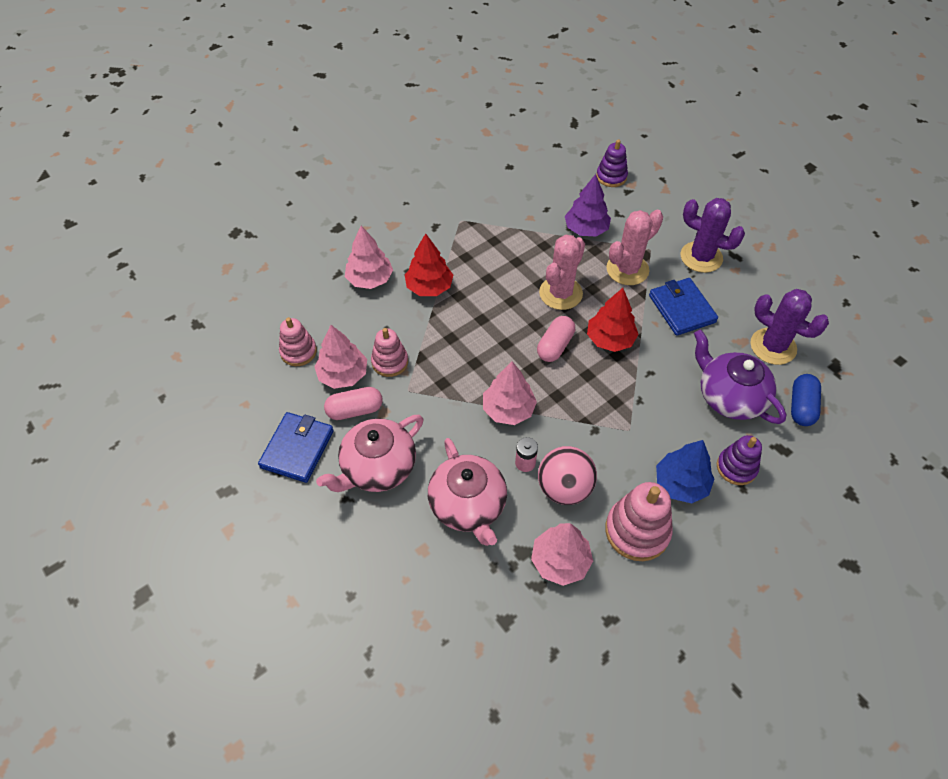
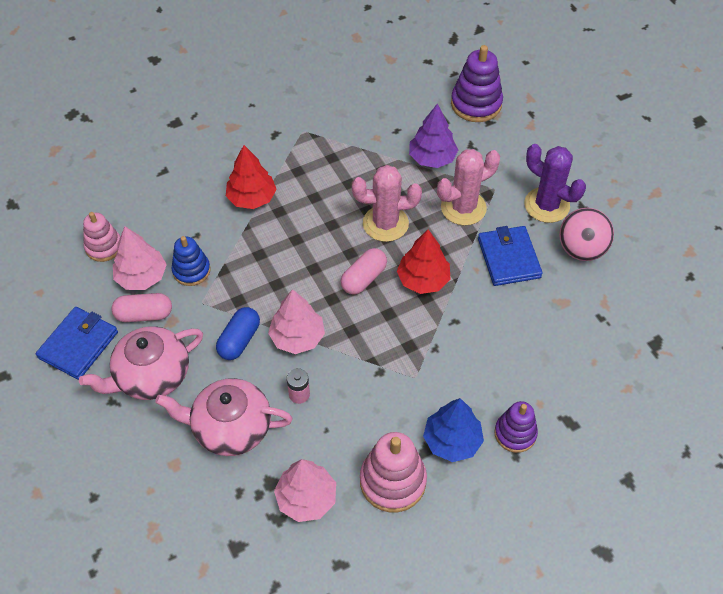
camera: 10 degrees right, 0 degrees up
pink tree [345,226,393,289] -> none
pink stacking toy [371,328,408,377] -> blue stacking toy [172,236,210,286]
pink teapot [428,438,507,546] -> pink teapot turned 105 degrees clockwise [155,378,293,456]
pink ball [538,446,597,505] -> pink ball moved to [559,208,614,261]
pink cactus [539,235,585,310] -> pink cactus turned 45 degrees clockwise [352,165,422,242]
purple stacking toy [596,139,628,187] -> purple stacking toy [451,45,503,122], size x1.53
purple teapot [694,330,786,424] -> none
purple cactus [750,289,829,365] -> none
blue capsule [791,374,821,426] -> blue capsule moved to [216,307,260,360]

